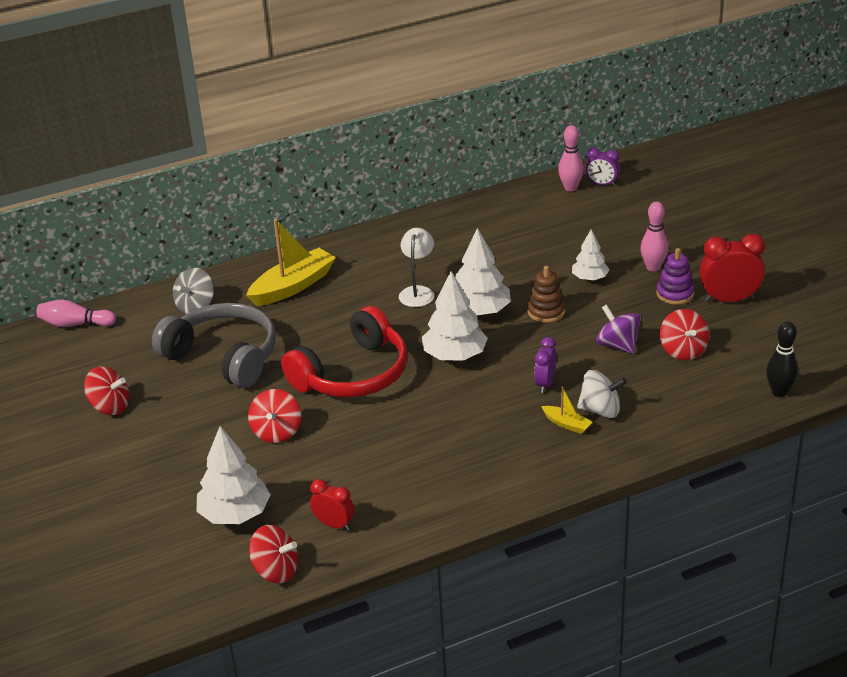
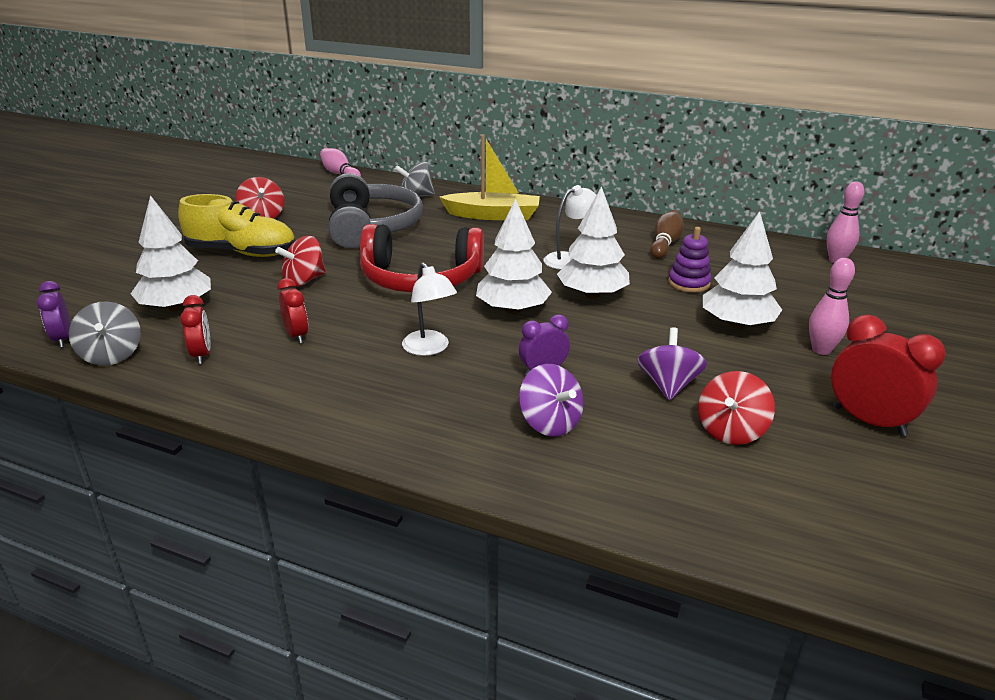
camera: 45 degrees right, 5 degrees down
red spinning top [249,525,298,583] -> grey spinning top [69,301,141,366]
brown stacking toy [528,266,565,323] -> none
yellow boat [541,386,592,434] -> none
white tree [572,229,609,281] -> white tree [703,211,782,329], size x1.64
white spinning top [577,370,627,418] -> purple spinning top [519,364,584,437]
purple clock [585,147,620,186] -> purple clock moved to [37,281,70,348]
purple stacking toy [656,248,694,305] -> purple stacking toy moved to [668,227,712,293]
black bowling pin [766,322,798,397] -> none
none -> yellow shoe [178,194,295,257]
none -> red clock [277,278,308,344]
none -> white lamp [402,262,457,356]
none -> brown bowling pin [650,210,684,259]

